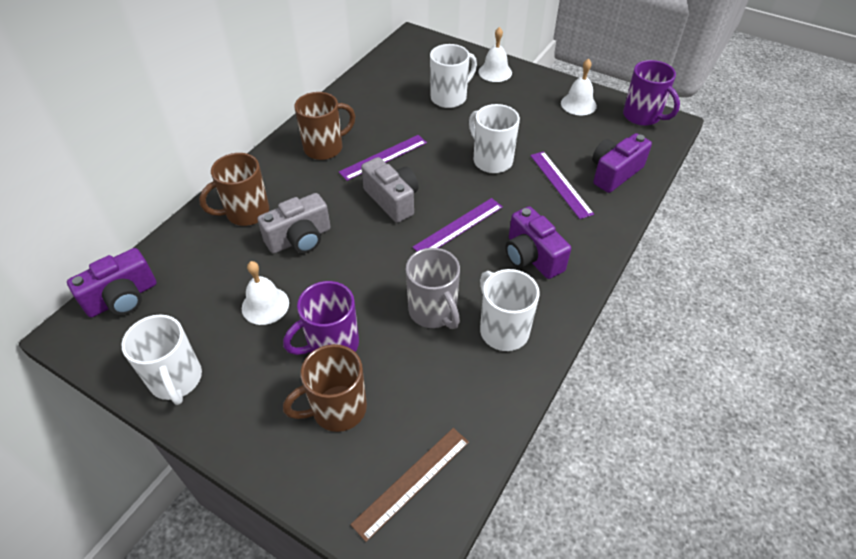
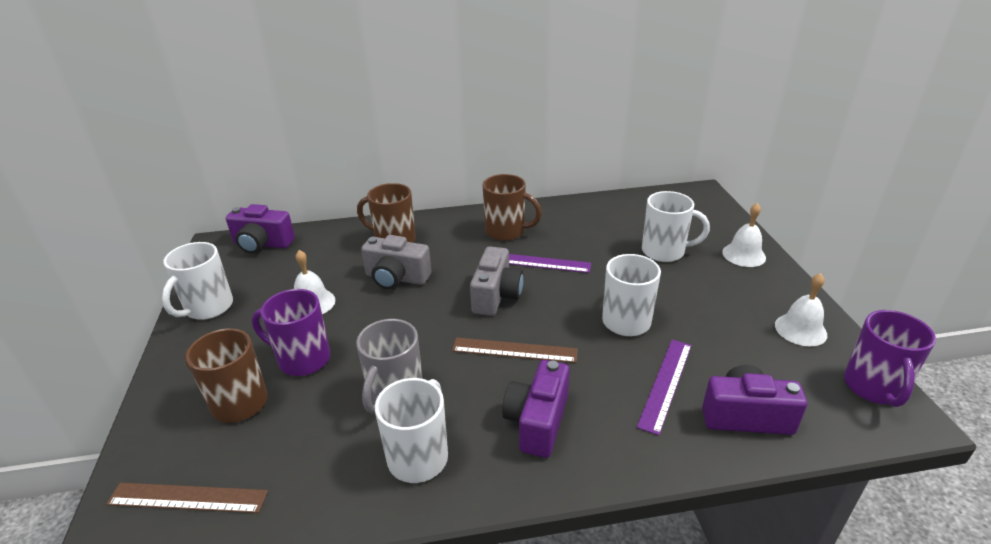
camera: 50 degrees right, 15 degrees down
purple ruler [412,198,503,251] -> brown ruler [452,337,578,363]

